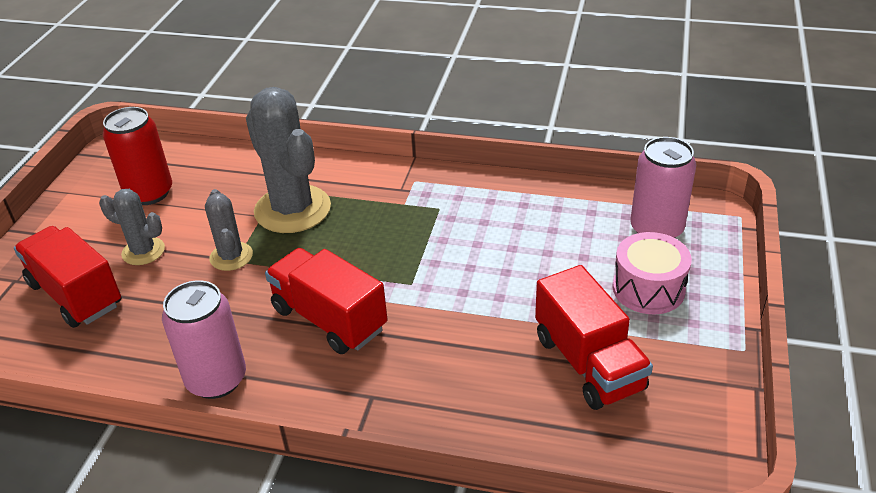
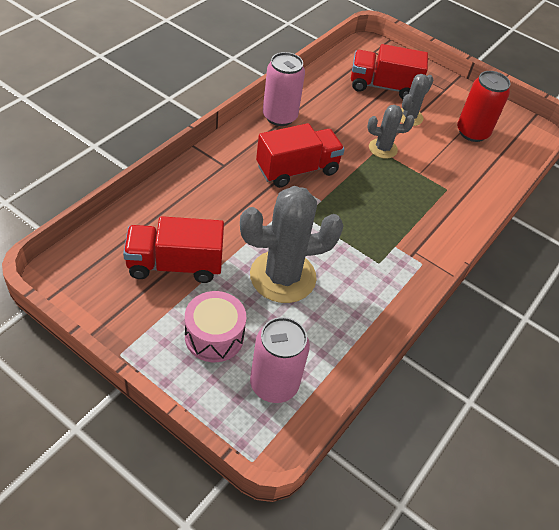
camera: 105 degrees right, 10 degrees up
red truck [14,226,121,328] -> red truck turned 150 degrees counterclockwise [351,44,428,99]
grey cactus [246,87,331,233] -> grey cactus moved to [240,186,343,303]

